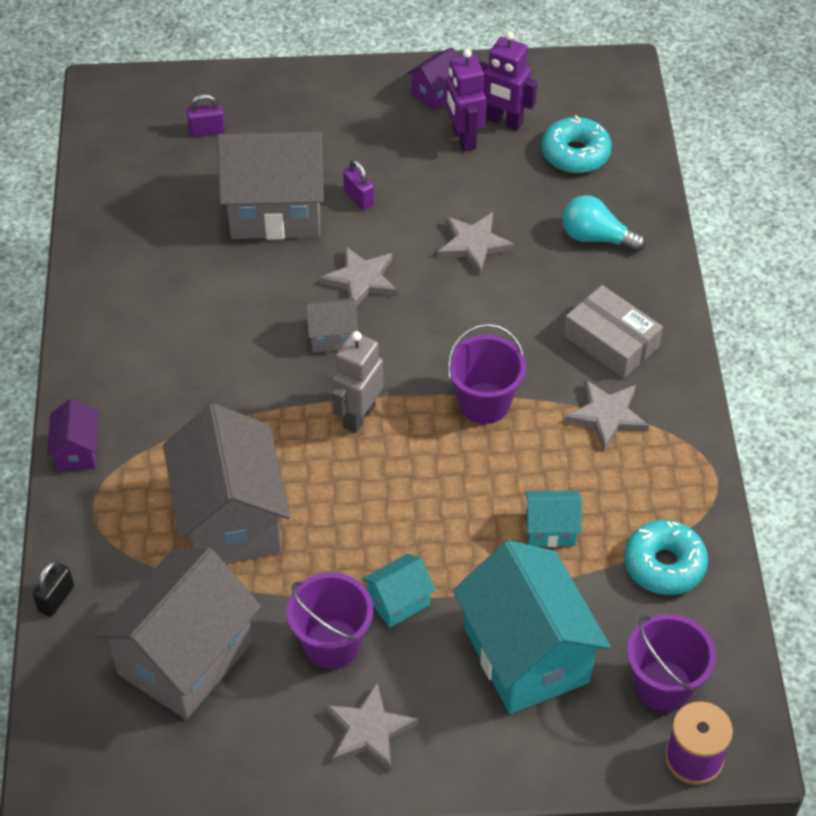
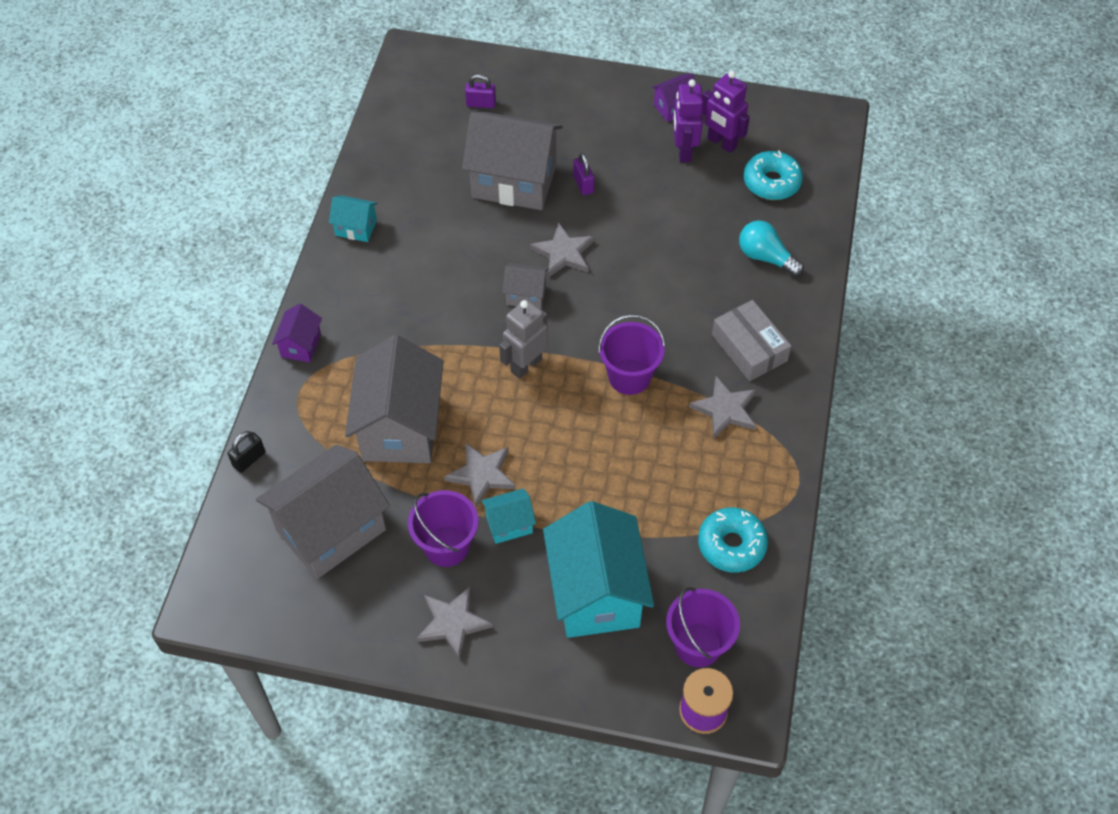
camera: 15 degrees right, 5 degrees up
grey star [437,212,515,275] -> grey star moved to [444,442,516,507]
turquoise house [525,491,582,547] -> turquoise house moved to [329,195,377,242]

